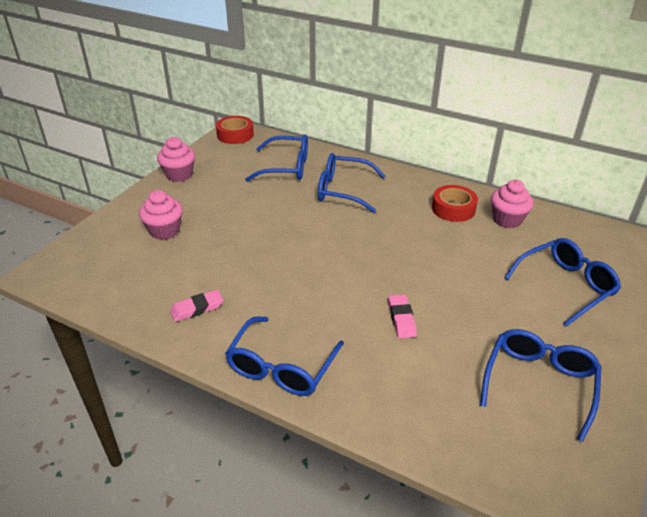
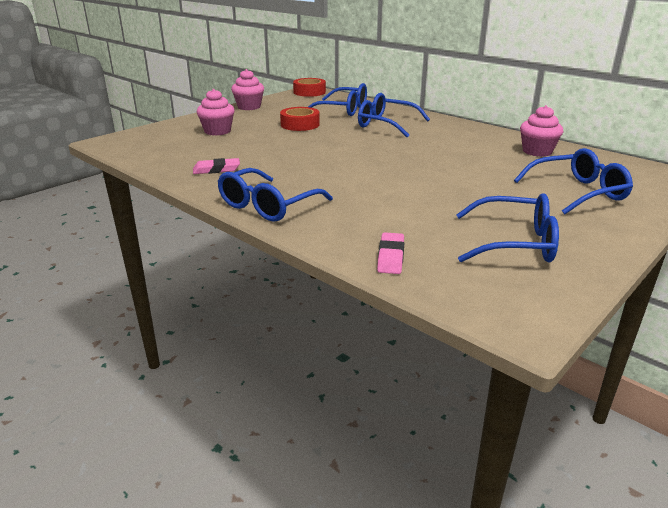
camera: 15 degrees right, 10 degrees down
pink eraser [388,294,417,338] -> pink eraser moved to [377,232,404,274]
red tape [432,185,478,222] -> red tape moved to [280,107,320,131]
blue glasses [480,329,601,442] -> blue glasses turned 60 degrees clockwise [456,193,559,262]

